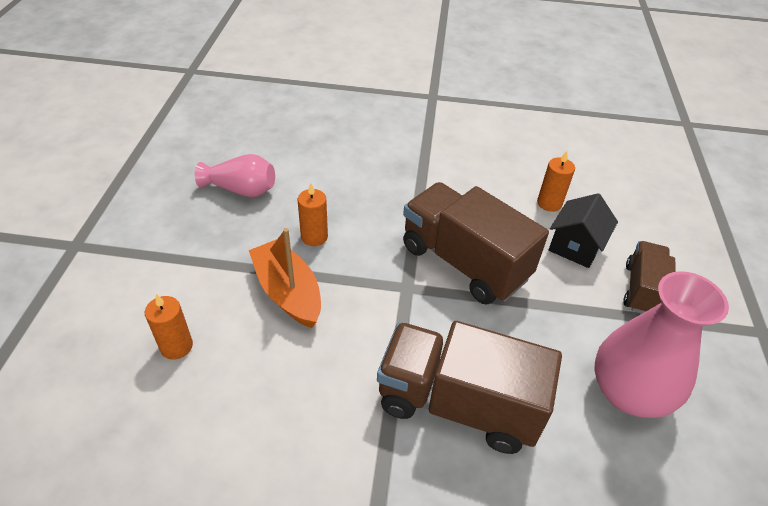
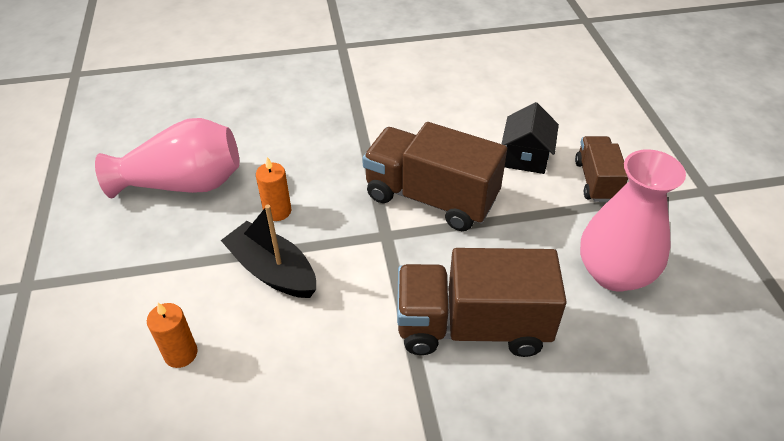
camera: 15 degrees left, 0 degrees up
pink vase [195,154,275,197] -> pink vase [95,118,240,198], size x1.62
orange boat [249,228,321,328] -> black boat [221,205,316,298]
orange candle [537,151,575,212] -> none

